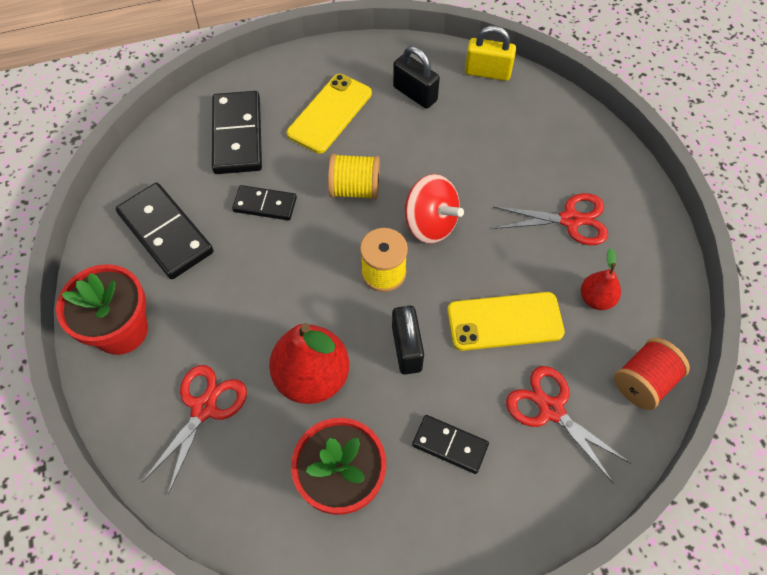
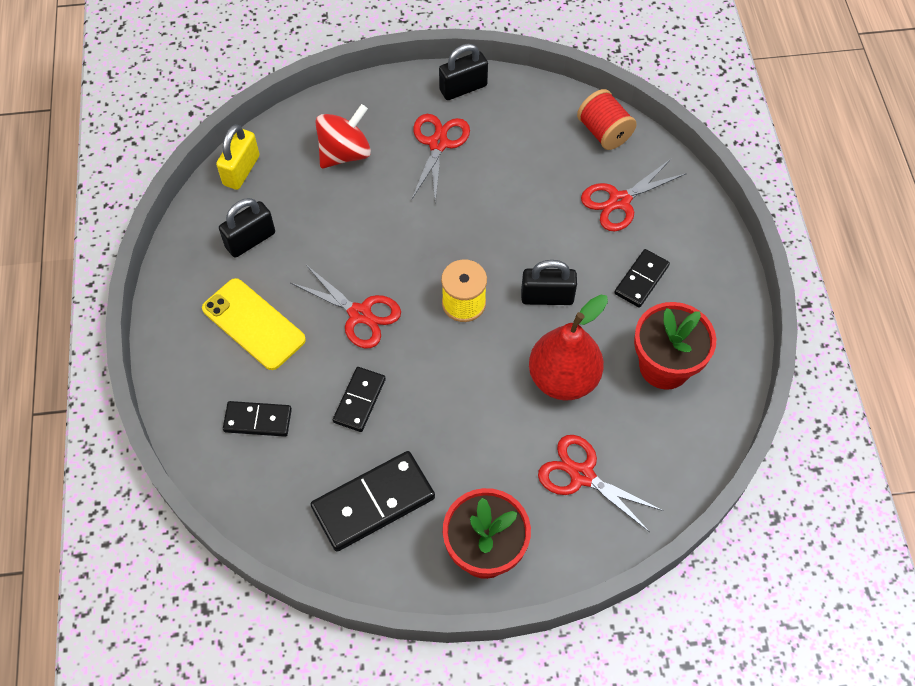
camera: 80 degrees left, 0 degrees up
black domino [212,91,262,174] -> black domino [223,401,292,437], size x0.59
yellow spool [328,154,380,200] -> red scissors [291,265,401,349]
red spinning top [405,174,464,244] -> red spinning top moved to [315,104,371,168]
yellow phone [447,292,565,351] -> none
red pear [581,248,621,310] -> none
none -> black padlock [439,44,488,100]

